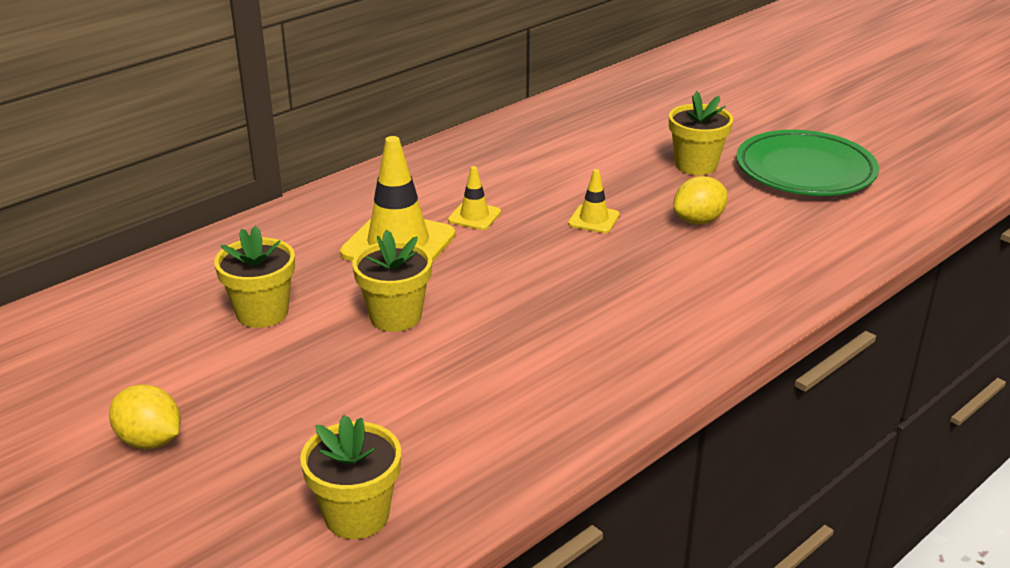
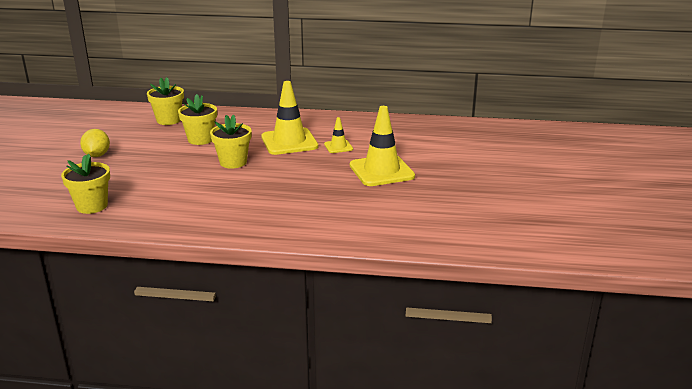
camera: 50 degrees right, 5 degrees down
yellow traffic cone [568,169,620,233] -> yellow traffic cone [350,106,415,186], size x2.04
yellow flower pot [669,91,733,175] -> yellow flower pot moved to [147,78,184,125]
yellow lemon [673,176,728,225] -> none
green plate [736,130,879,196] -> none

